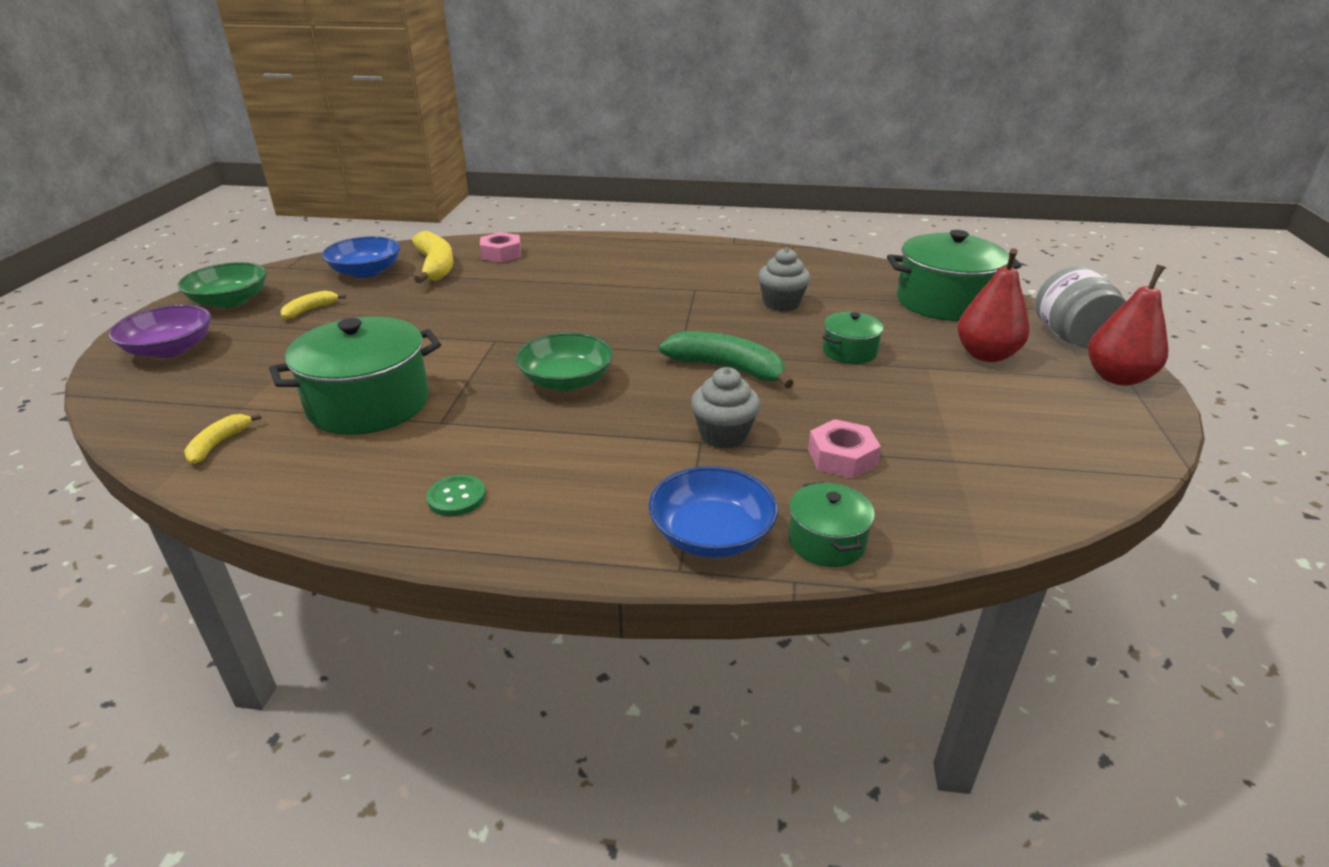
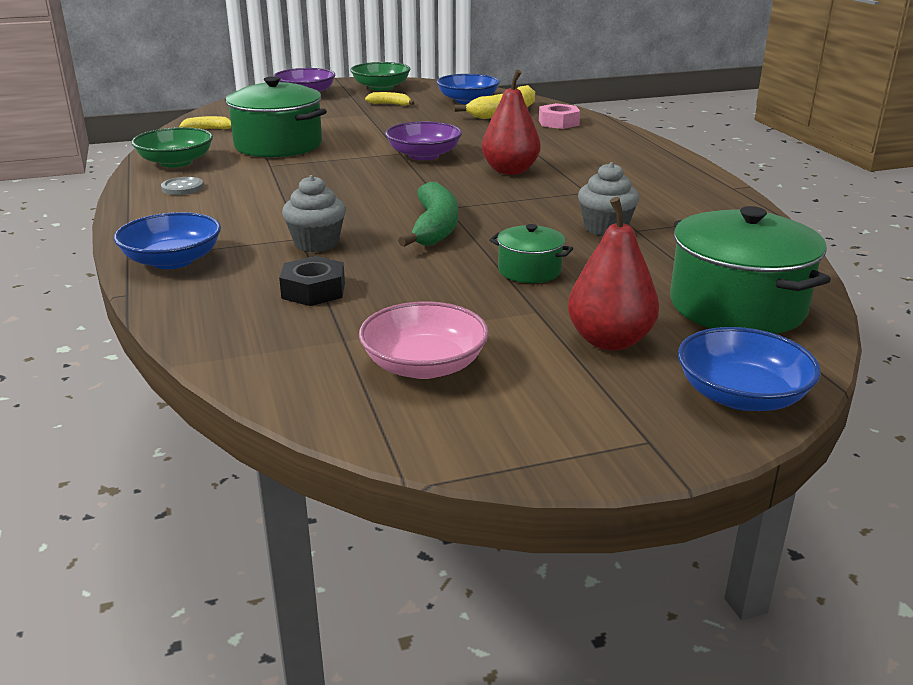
camera: 65 degrees right, 5 degrees down
green button [426,475,486,516] -> grey button [161,177,204,195]
green bowl [515,332,613,391] -> green bowl moved to [131,127,213,168]
green pot [788,482,875,567] -> none
pink nut [808,419,881,478] -> black nut [279,256,345,306]
grey jar [1035,266,1126,349] -> blue bowl [678,327,821,411]
red pear [1088,265,1168,386] -> red pear moved to [481,70,540,175]
none -> pink bowl [359,301,489,379]
none -> purple bowl [385,121,462,160]

